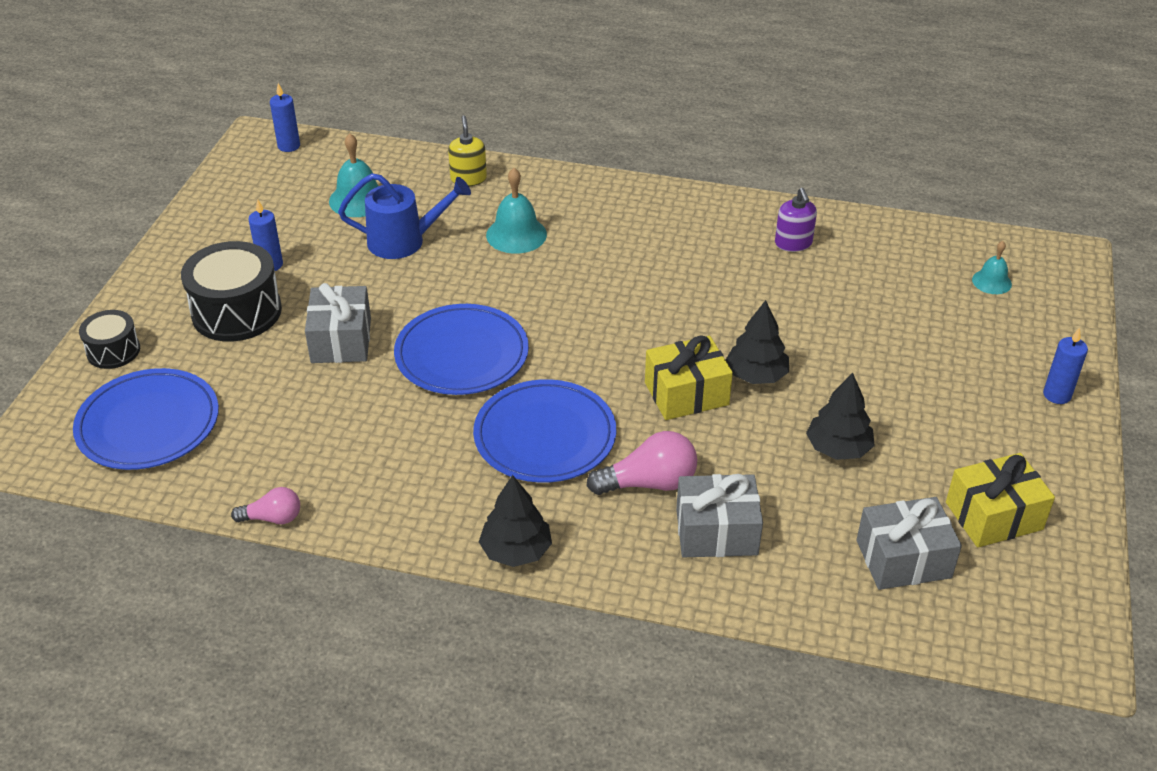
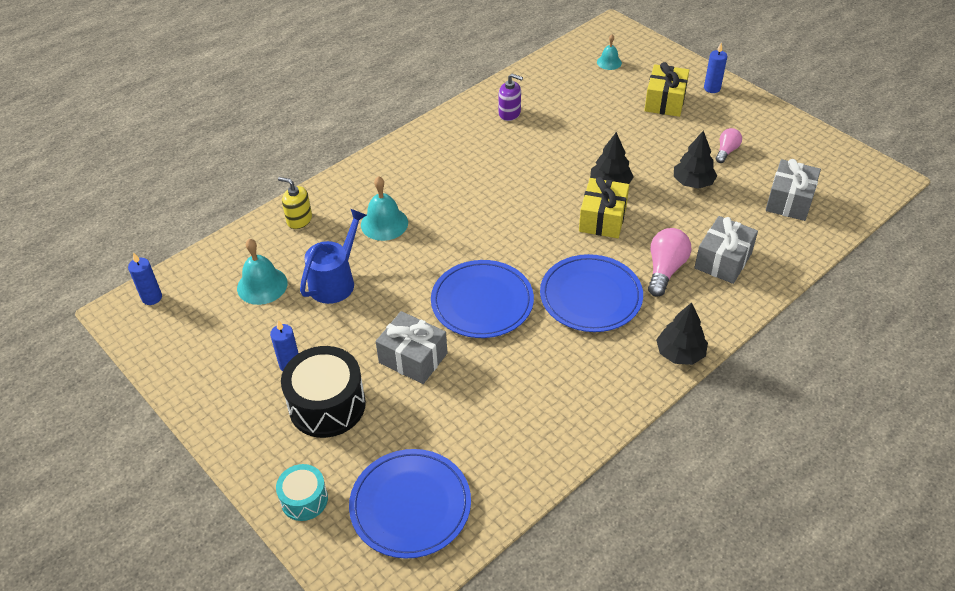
camera: 55 degrees left, 5 degrees up
black drum [79,310,140,369] -> turquoise drum [276,464,328,521]
pink light bulb [231,487,300,524] -> pink light bulb moved to [716,128,742,163]
yellow gift [946,453,1055,548] -> yellow gift moved to [644,62,689,117]

